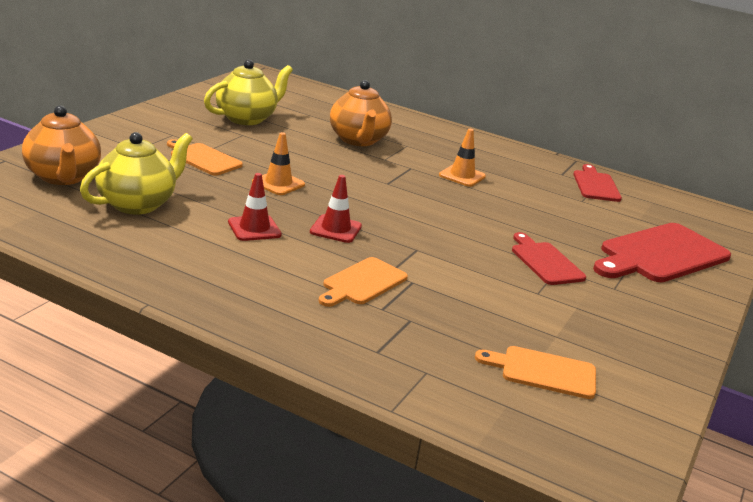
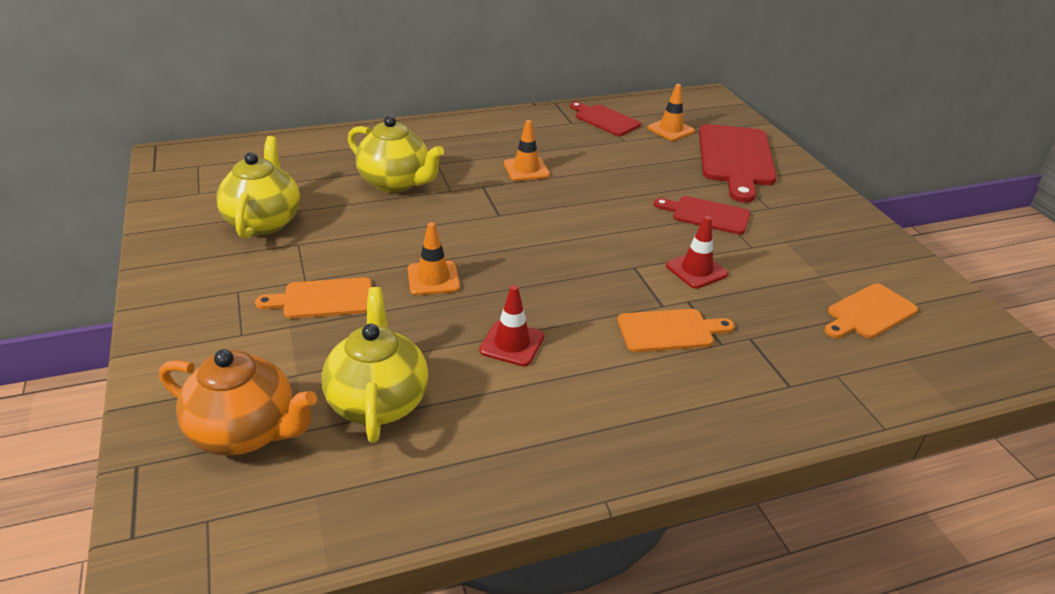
camera: 45 degrees left, 10 degrees up
red traffic cone [310,175,362,243] -> red traffic cone moved to [666,216,728,289]
orange cutting board [318,257,408,307] -> orange cutting board turned 90 degrees counterclockwise [618,309,735,352]
orange teapot [330,80,392,146] -> yellow teapot [348,116,444,193]
none -> orange traffic cone [648,84,695,141]

